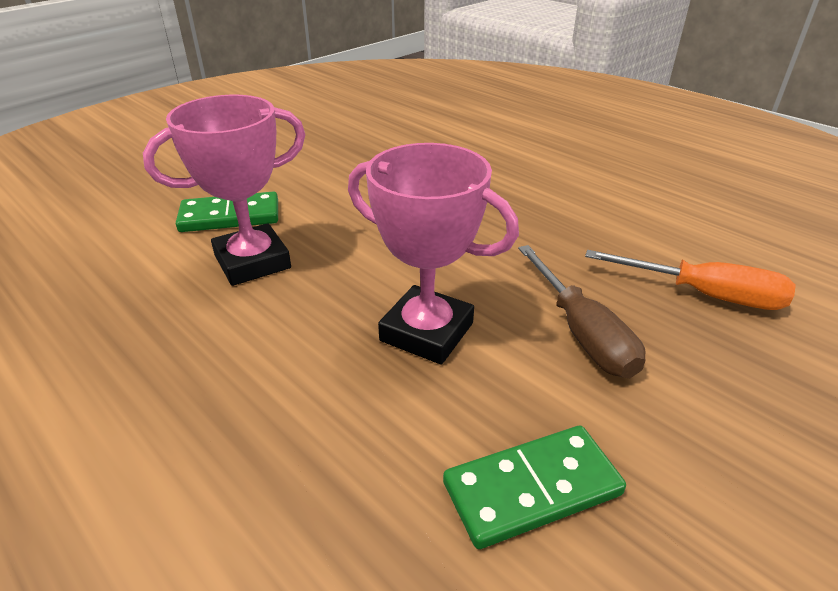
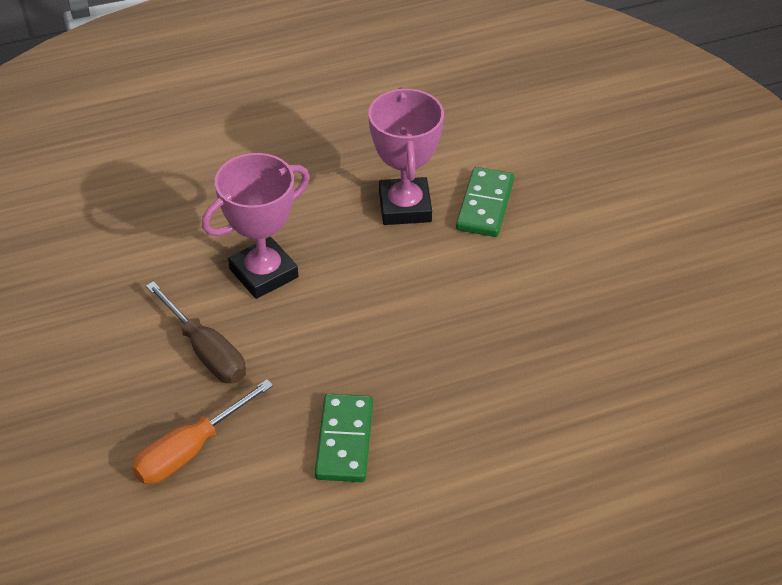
camera: 115 degrees right, 10 degrees up
green domino [443,426,626,549] -> green domino moved to [315,394,373,482]
brown screwdriver [518,245,646,378] -> brown screwdriver turned 135 degrees counterclockwise [146,281,246,383]

